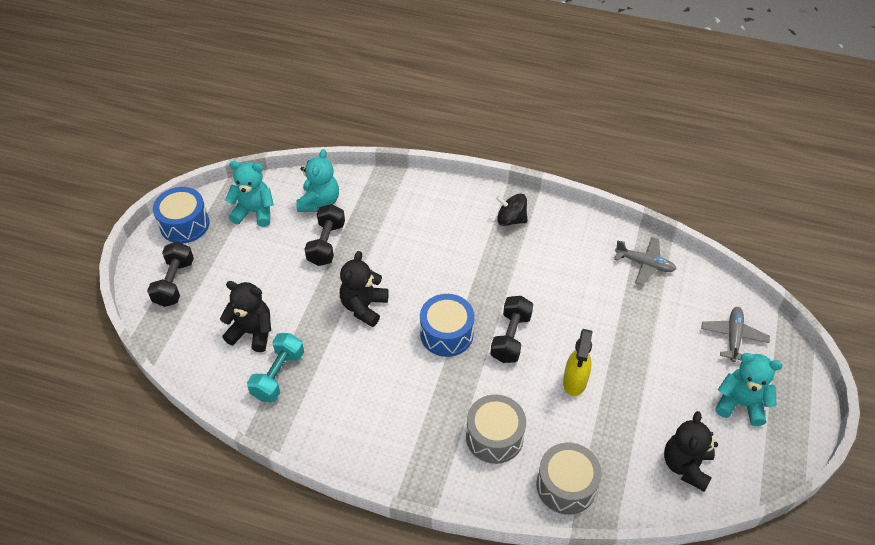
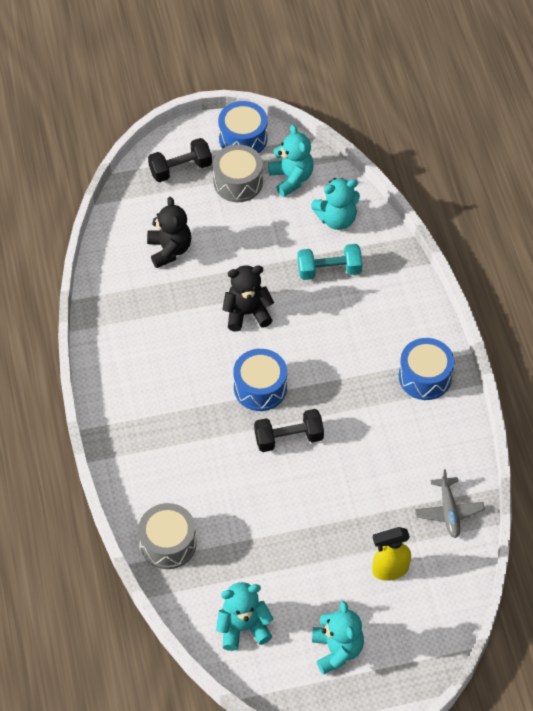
camera: 60 degrees right, 5 degrees up
turquoise dumbbell [247,333,304,402] -> turquoise dumbbell moved to [297,244,362,280]
black dumbbell [304,204,345,266] -> none
grey drum [466,394,526,464] -> grey drum moved to [213,144,263,202]
black spinning top [496,194,528,226] -> blue drum [399,338,455,400]
yellow spray bottle [563,329,593,396] -> yellow spray bottle moved to [372,527,411,581]
black teddy bear [664,411,718,492] -> turquoise teddy bear [216,582,273,651]
grey plane [701,307,770,362] -> none

